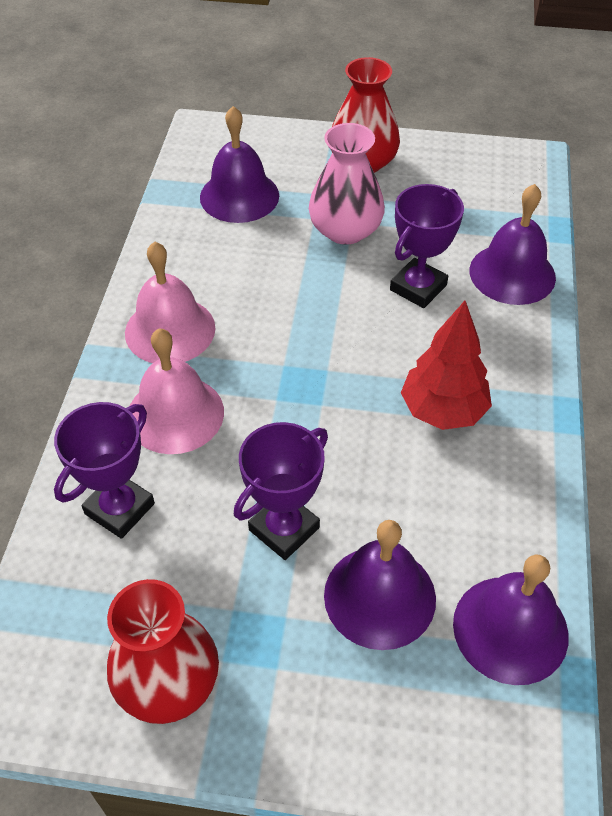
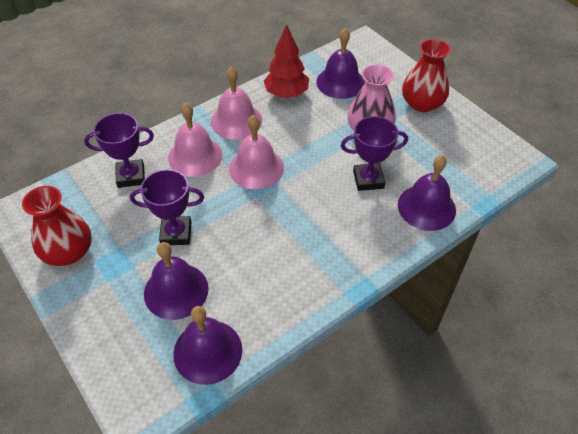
camera: 45 degrees right, 0 degrees up
red tree [401,301,492,430] -> red tree moved to [264,24,309,98]
none -> pink bell [229,115,284,189]

